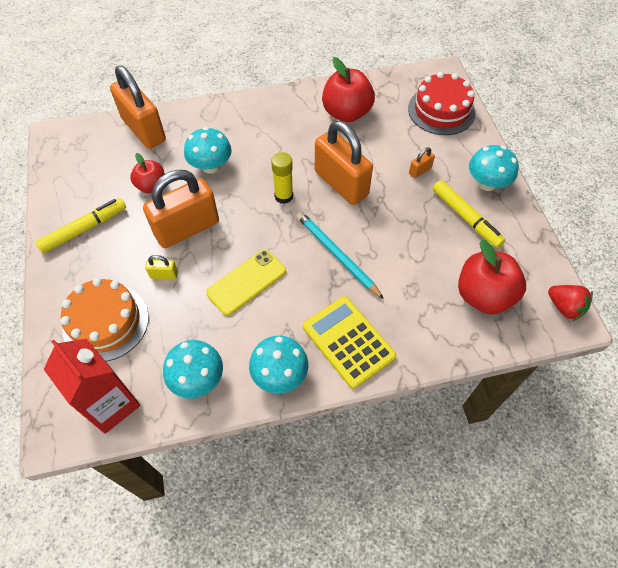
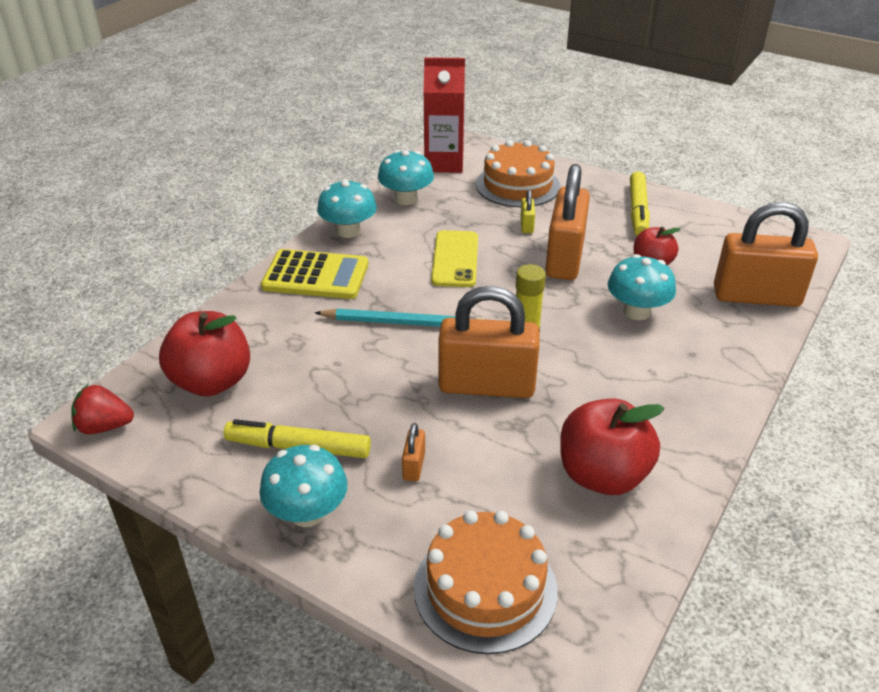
camera: 135 degrees right, 20 degrees down
yellow padlock [145,255,178,279] -> yellow padlock turned 45 degrees counterclockwise [520,190,535,233]
red cake [408,72,475,135] -> orange cake [414,510,557,654]

